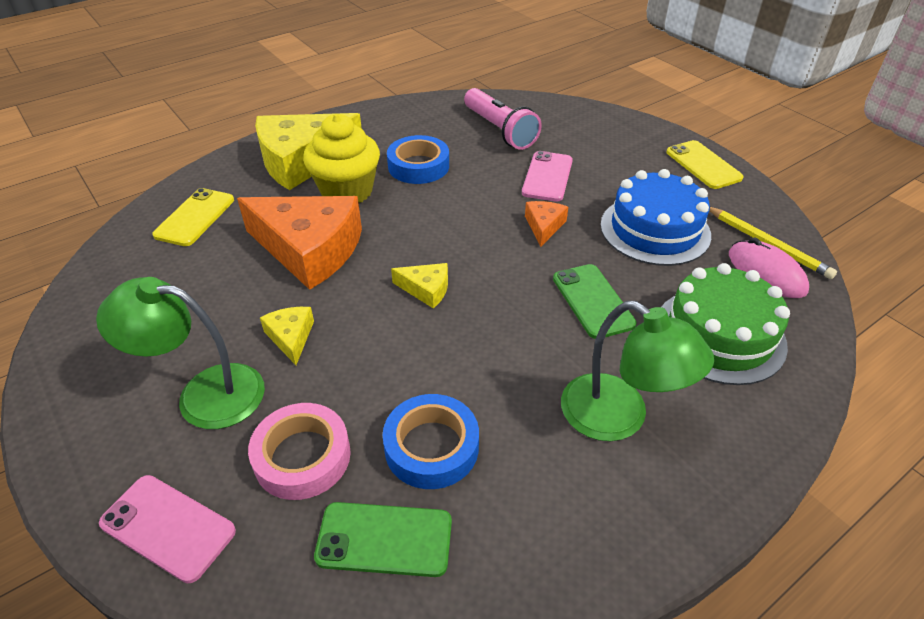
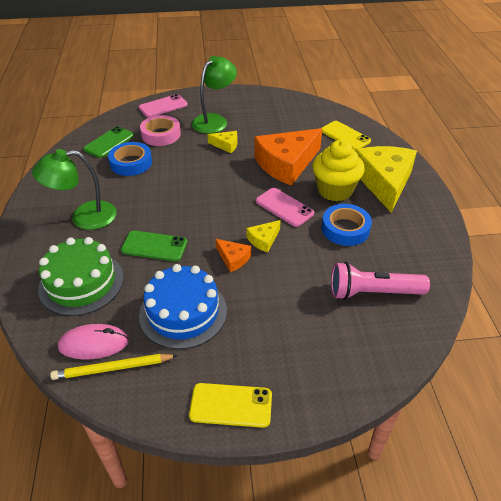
camera: 120 degrees right, 0 degrees up
yellow cheese [391,263,448,309] -> yellow cheese moved to [246,220,281,252]
pink phone [522,151,573,202] -> pink phone moved to [256,188,314,227]

